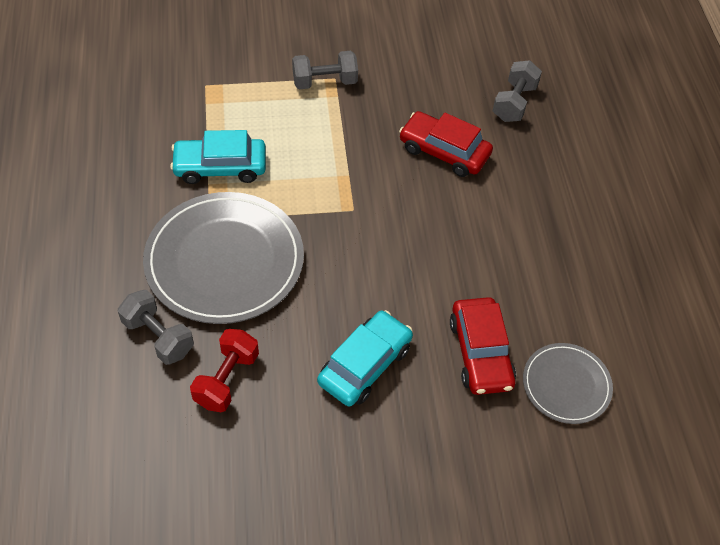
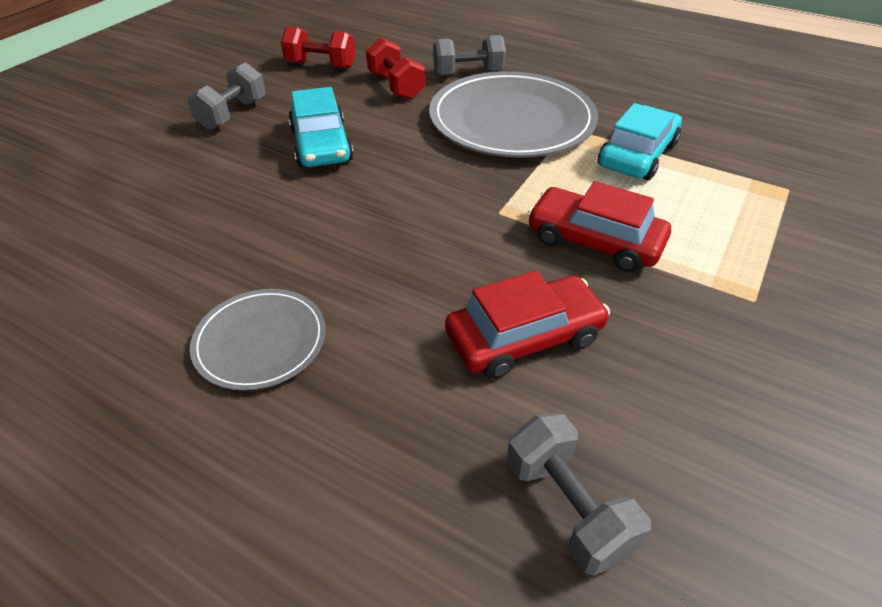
camera: 130 degrees right, 10 degrees down
grey dumbbell [292,51,358,89] -> grey dumbbell moved to [187,62,266,130]
red car [450,297,516,395] -> red car moved to [528,181,671,273]
grey plate [523,343,613,424] -> grey plate moved to [190,289,326,391]
none -> red dumbbell [281,26,355,69]

